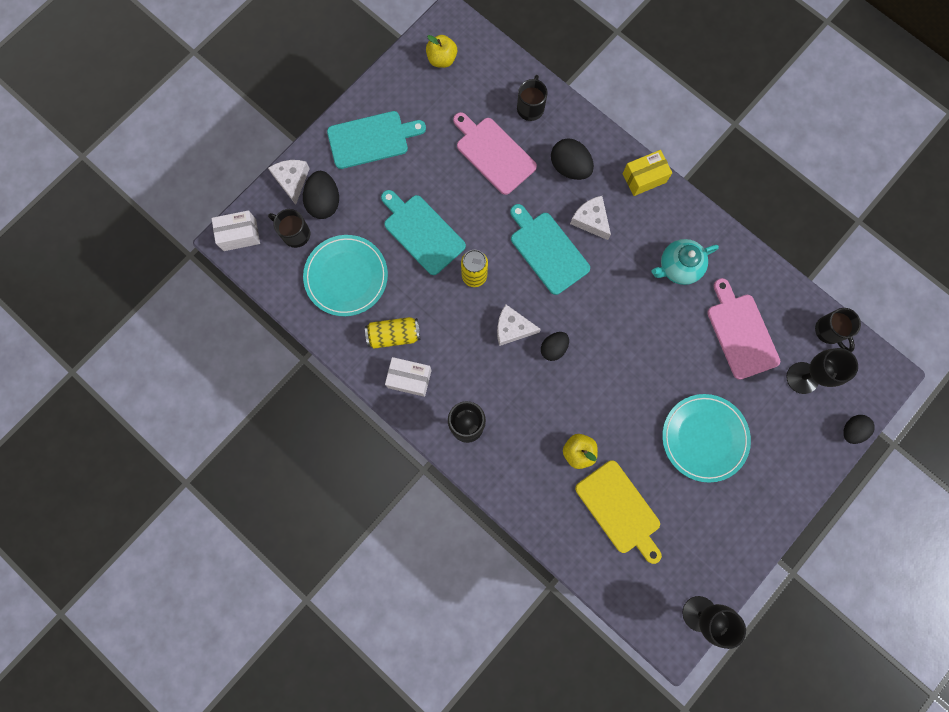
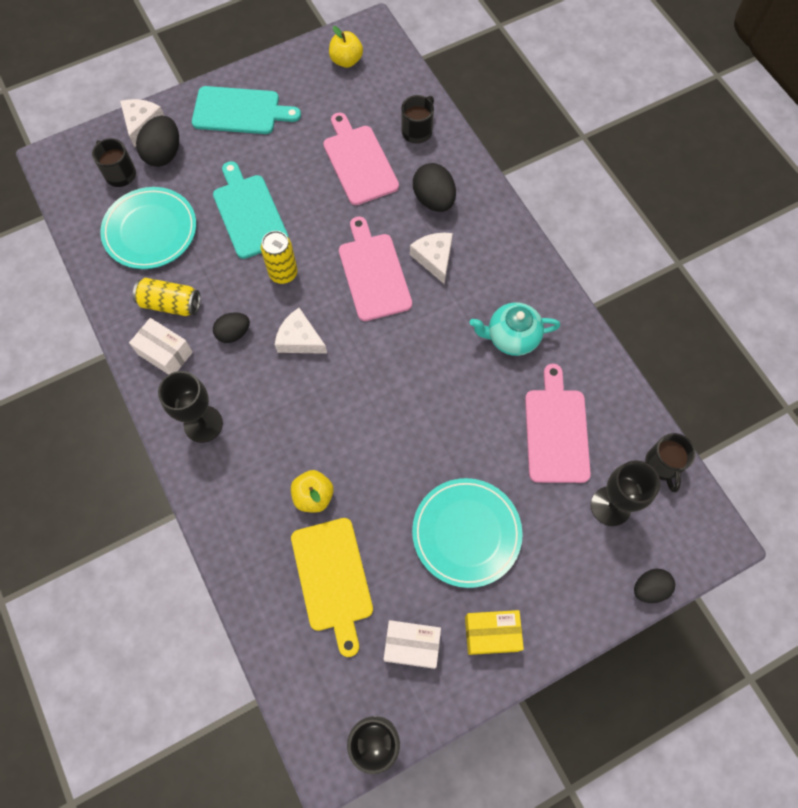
camera: 20 degrees right, 10 degrees down
white box [212,210,260,251] -> white box moved to [384,620,441,669]
turquoise cutting board [510,204,590,295] -> pink cutting board [339,216,412,321]
black egg [541,332,569,361] -> black egg moved to [213,312,250,343]
yellow box [622,150,672,196] -> yellow box moved to [465,610,524,655]

